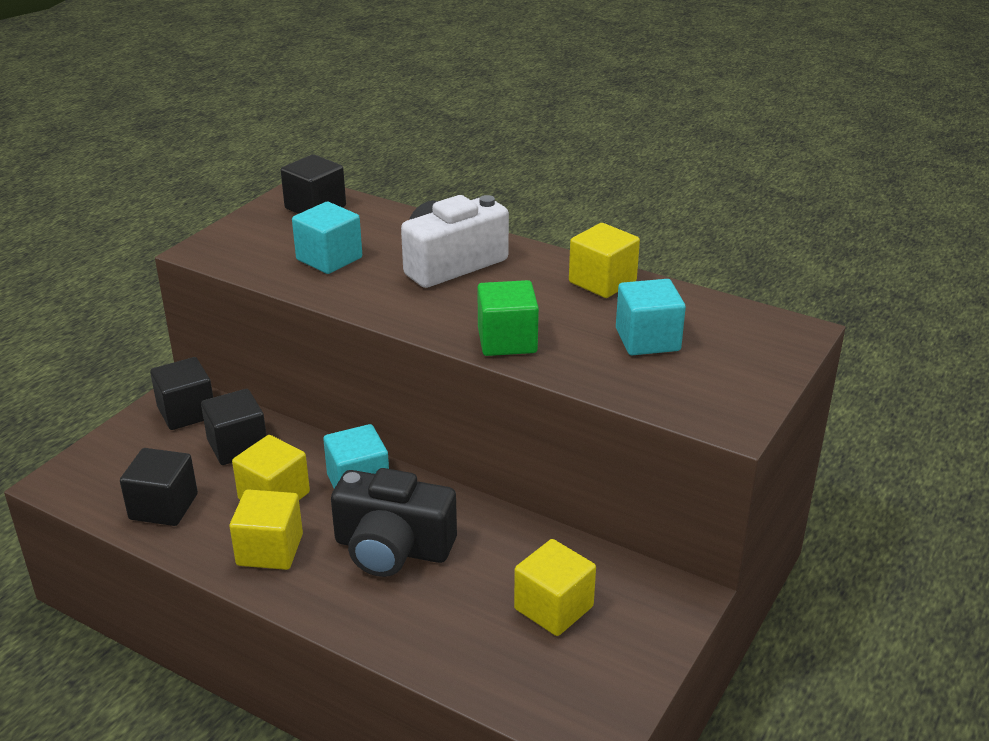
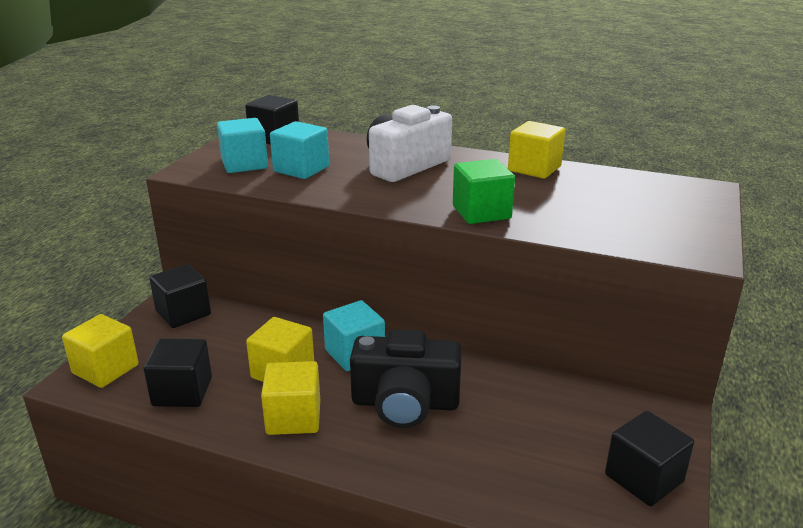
camera: 10 degrees left, 5 degrees down
black cube [201,389,267,465] -> black cube moved to [605,411,694,506]
yellow cube [514,539,596,636] -> yellow cube moved to [62,314,139,388]
turquoise cube [616,279,686,355] -> turquoise cube moved to [217,118,268,173]

